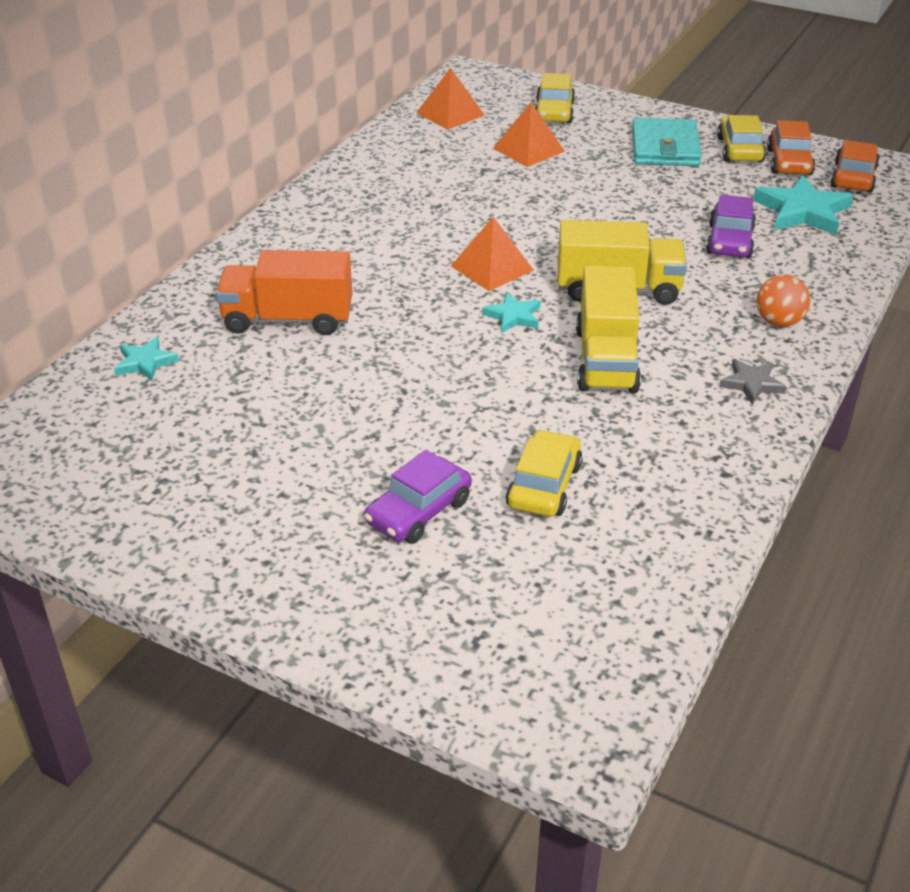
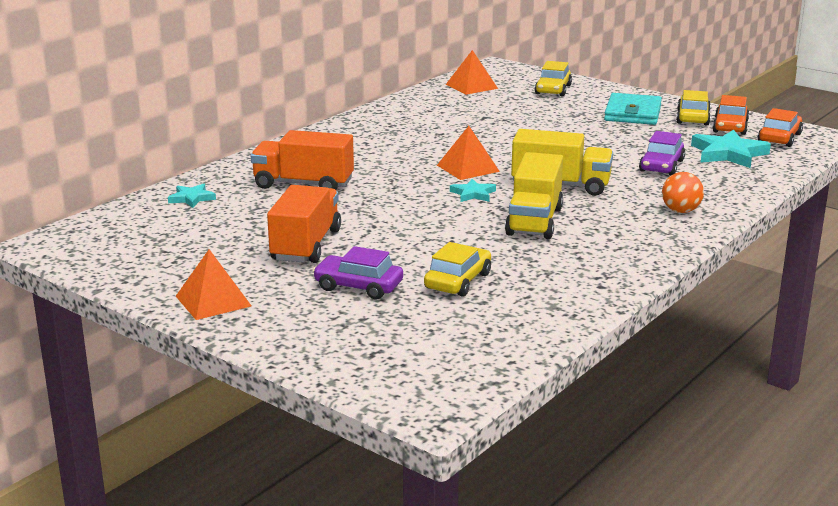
camera: 10 degrees right, 15 degrees down
purple car [364,450,472,544] -> purple car turned 60 degrees clockwise [313,246,403,299]
orange pyramid [493,103,565,167] -> orange pyramid moved to [176,249,251,320]
grey star [719,359,787,405] -> none
none -> orange truck [267,185,341,263]

